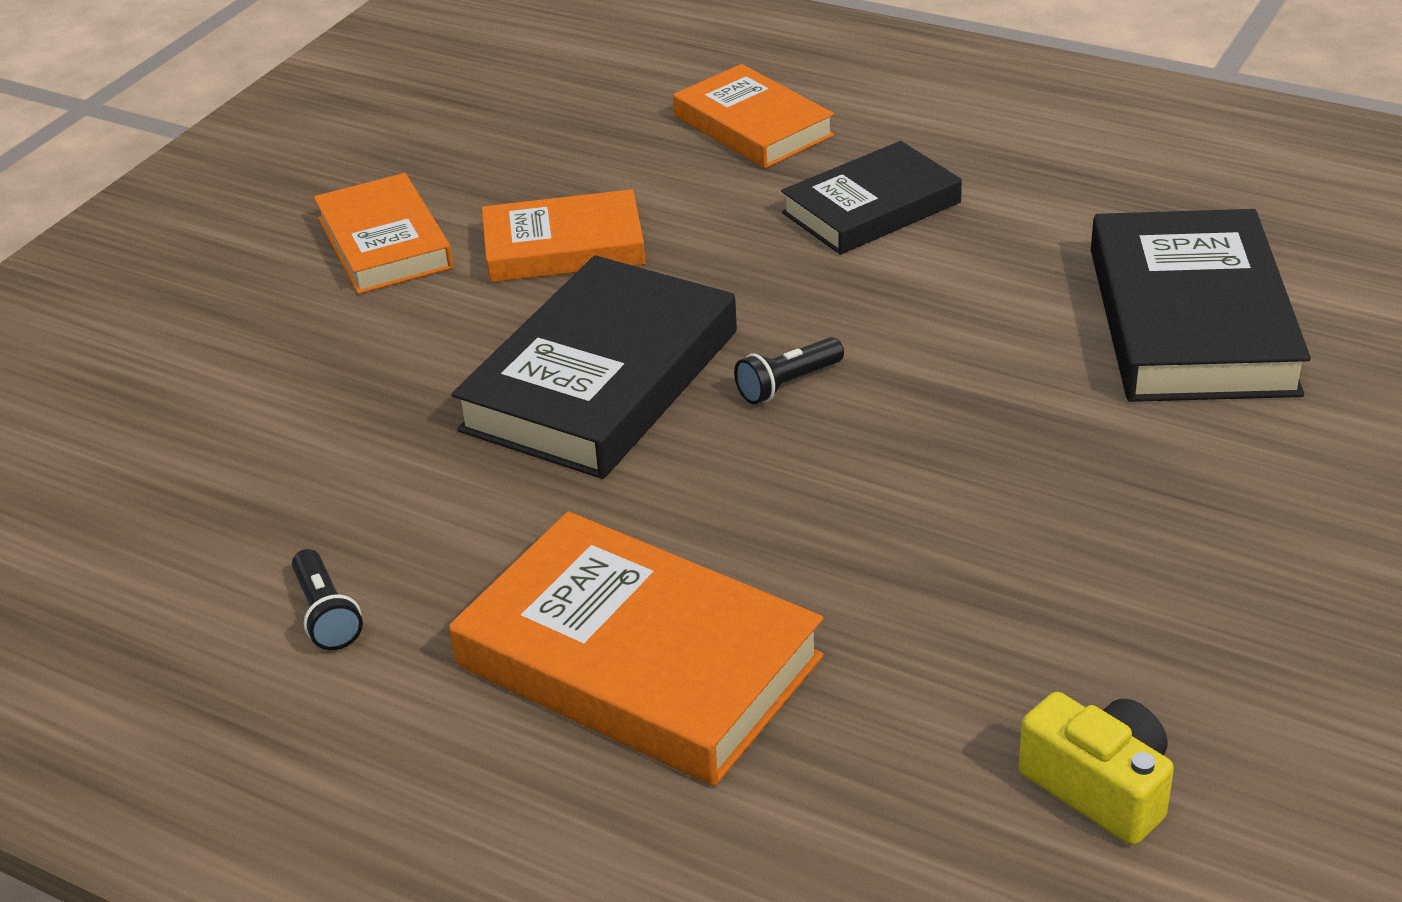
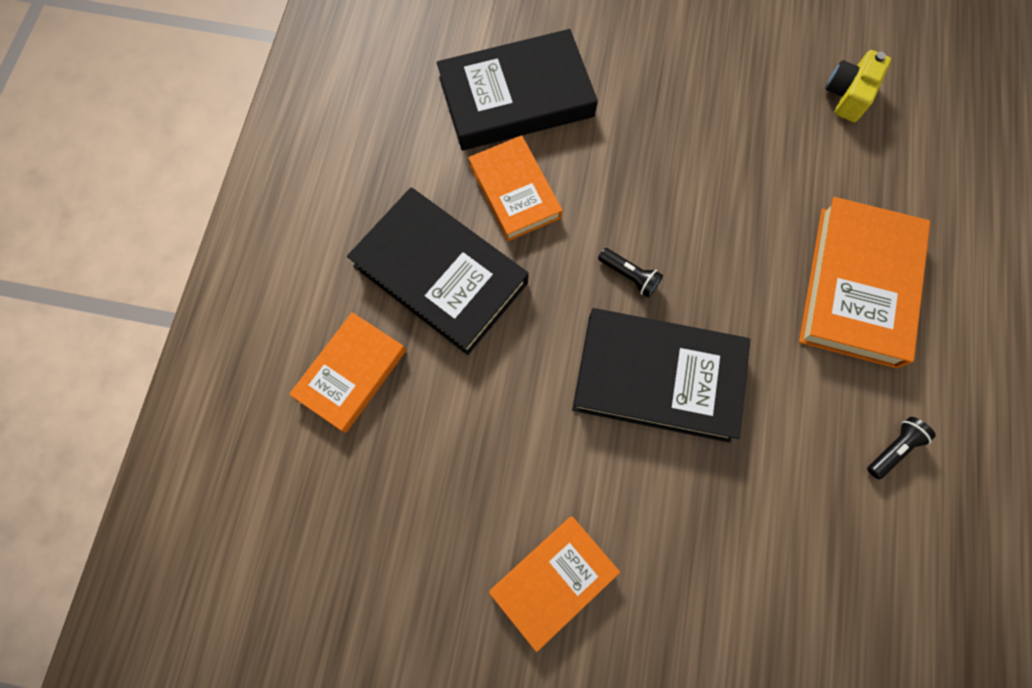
camera: 110 degrees left, 35 degrees up
orange book [482,189,646,283] -> orange book moved to [468,135,563,241]
black book [781,141,962,255] -> black book [347,187,529,355], size x1.56

